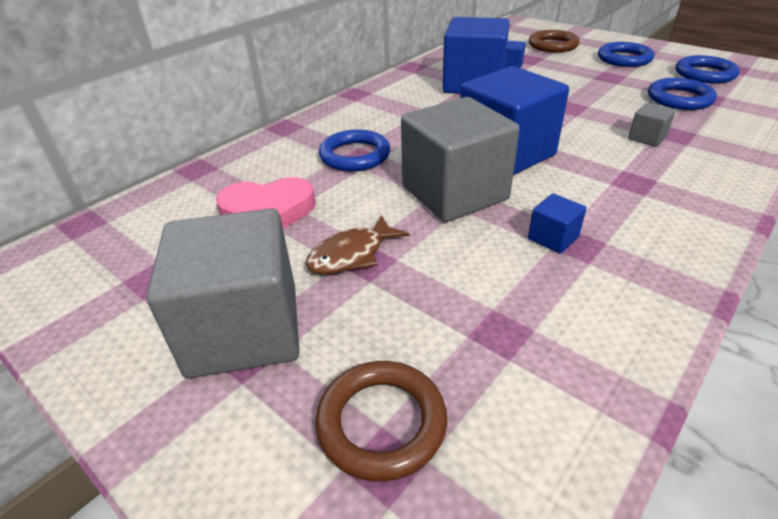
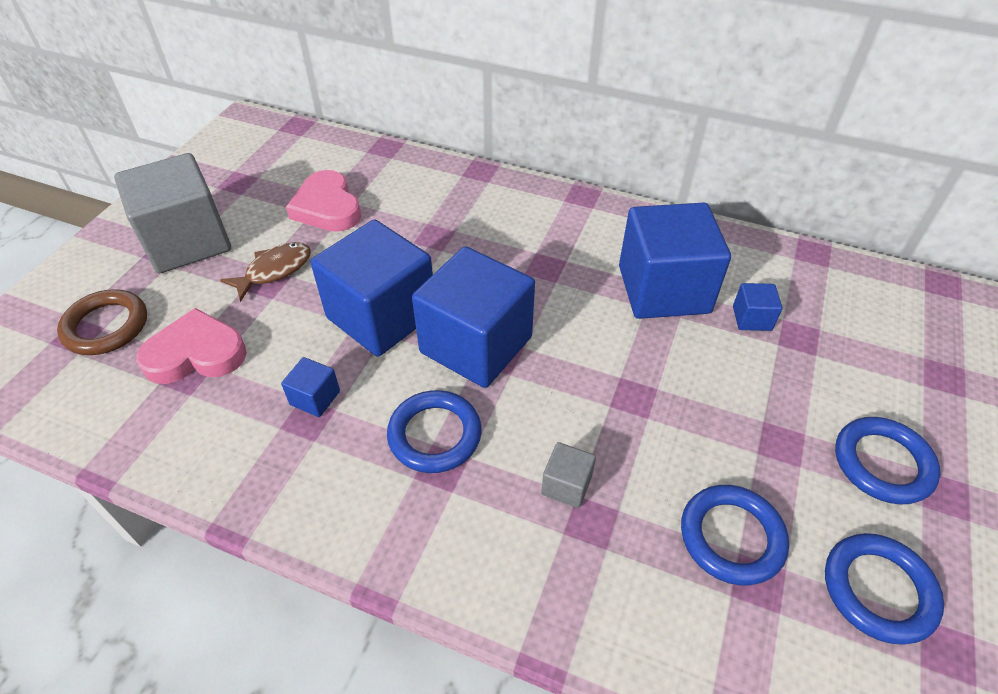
camera: 70 degrees right, 10 degrees up
brown fish [306,215,410,274] -> brown fish turned 105 degrees clockwise [220,242,311,302]
blue ring [319,130,390,172] -> blue ring moved to [387,390,482,473]
grey cube [401,97,520,222] -> blue cube [311,220,433,357]
brown ring [529,30,580,52] -> none
none -> pink heart [136,308,247,384]

